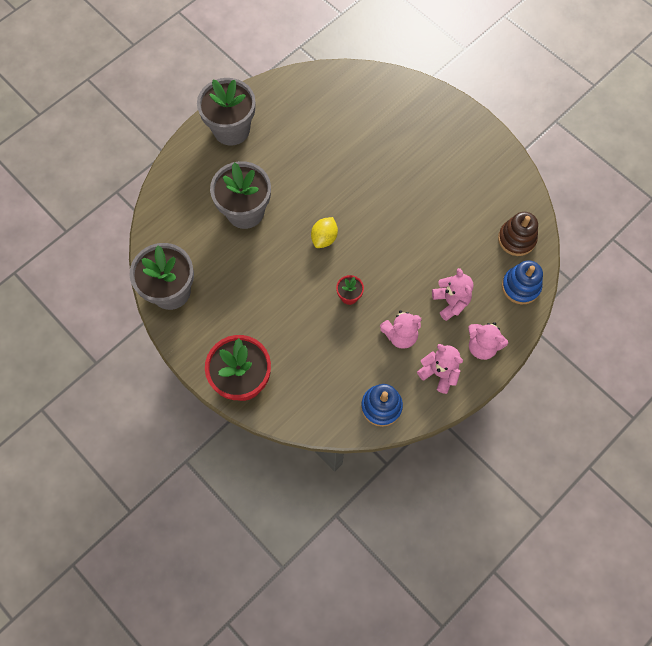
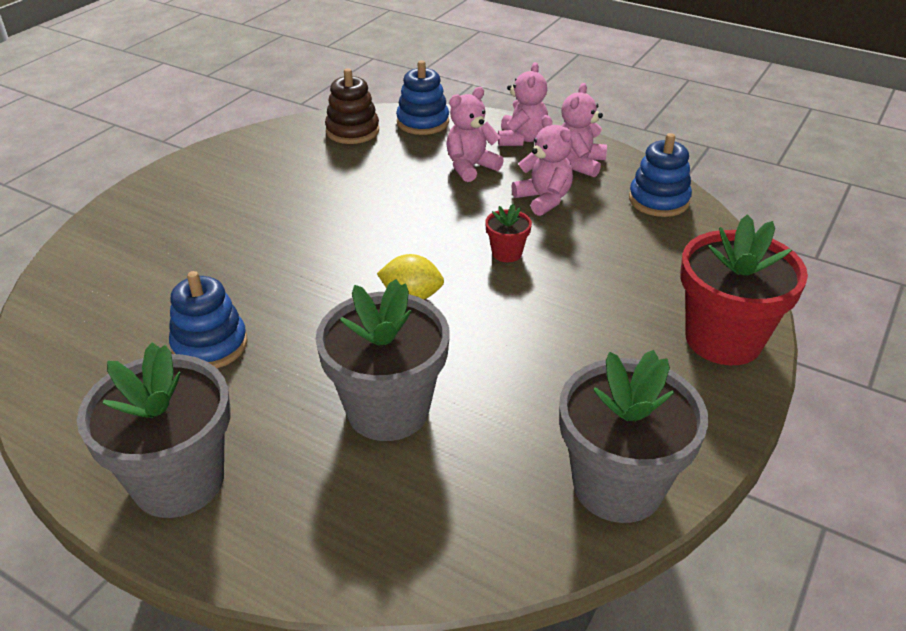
camera: 105 degrees left, 30 degrees down
none -> blue stacking toy [169,271,248,368]

